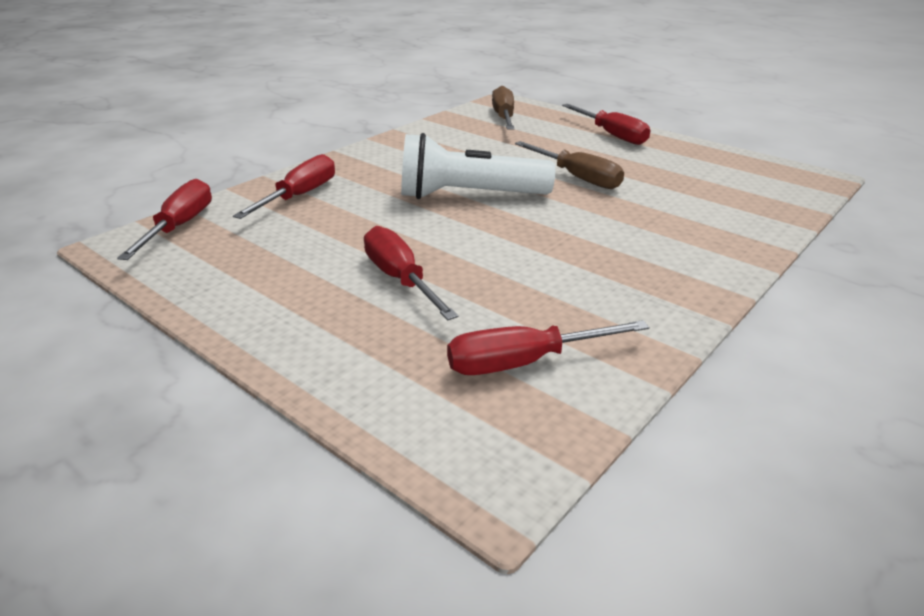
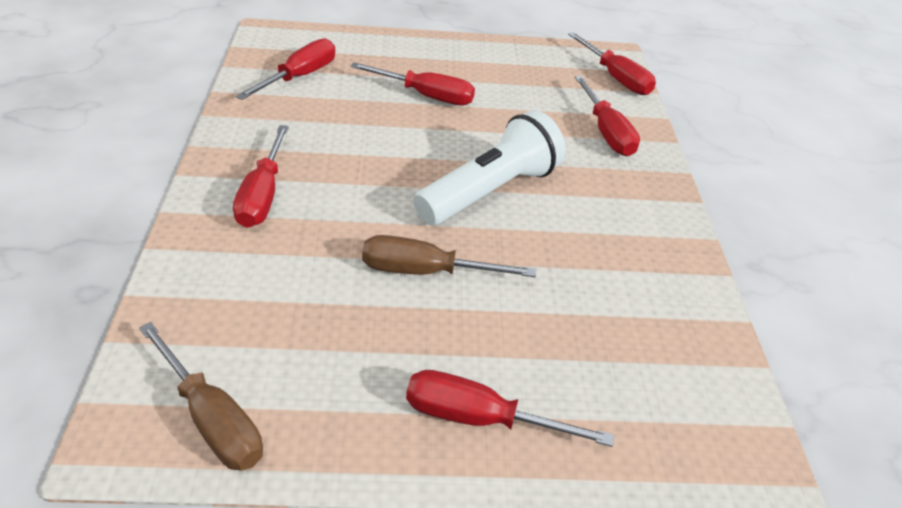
camera: 135 degrees right, 10 degrees up
brown screwdriver [492,86,514,129] -> brown screwdriver moved to [139,322,263,471]
none -> red screwdriver [233,125,289,228]

